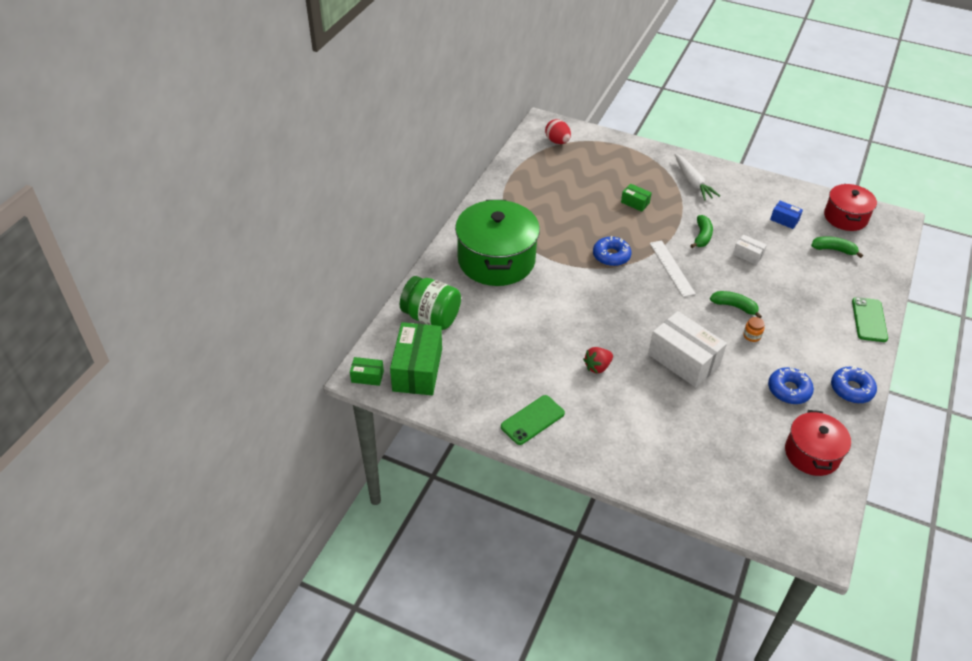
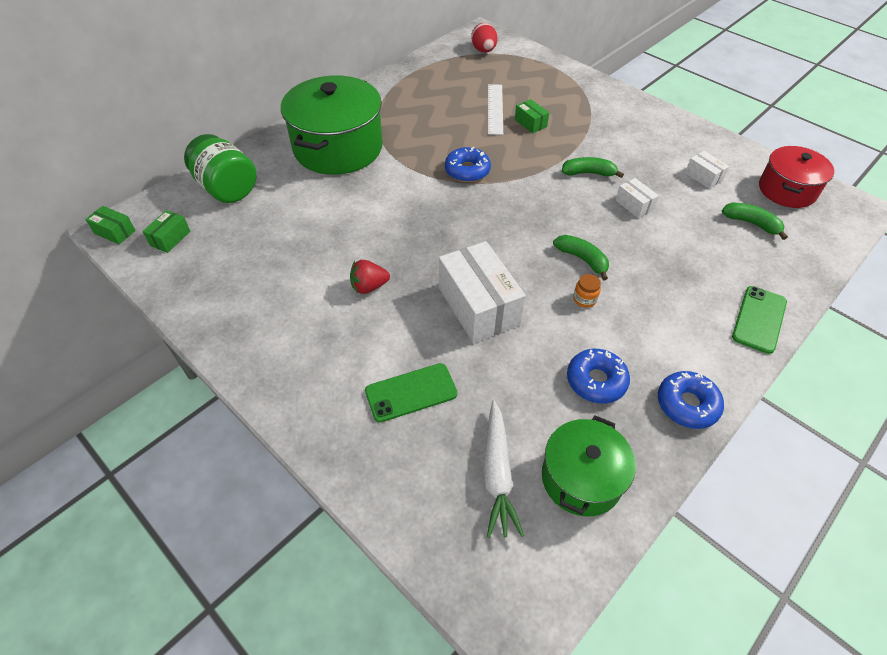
camera: 20 degrees right, 5 degrees up
green box [390,322,442,395] -> green box [142,210,190,253], size x0.47
green phone [501,395,565,445] -> green phone moved to [365,363,457,422]
white ruler [650,240,696,297] -> white ruler moved to [488,84,503,135]
white carrot [674,154,720,200] -> white carrot moved to [483,400,524,538]
green banana [690,215,713,248] -> green banana turned 120 degrees counterclockwise [562,157,624,178]
blue box [770,201,803,229] -> white box [685,151,729,189]
red pot [785,410,851,476] -> green pot [542,415,636,517]

